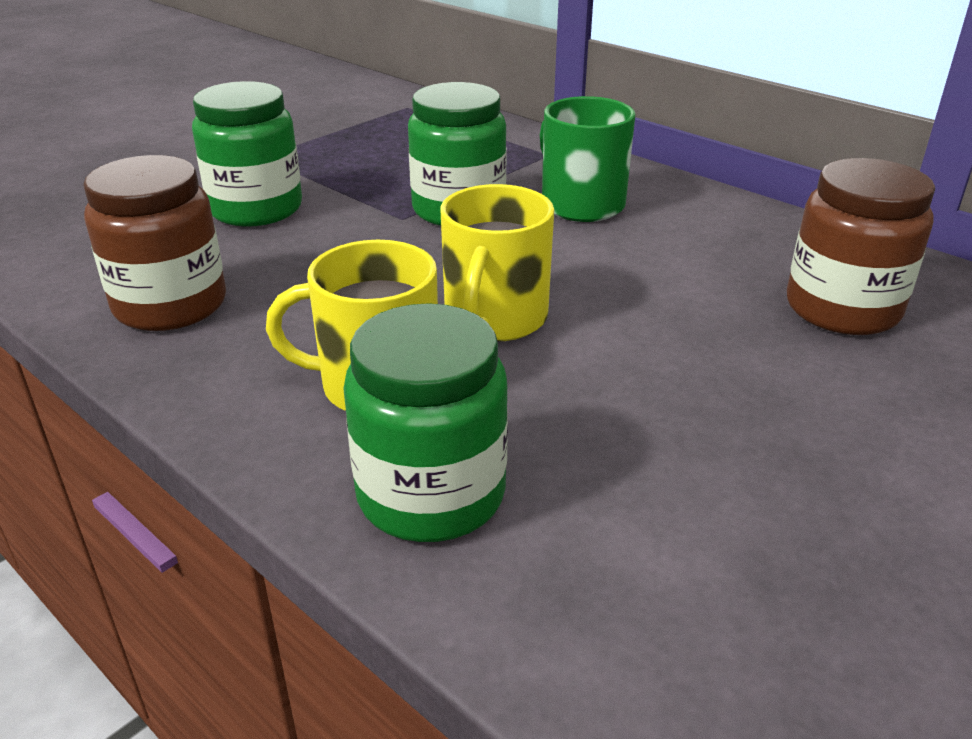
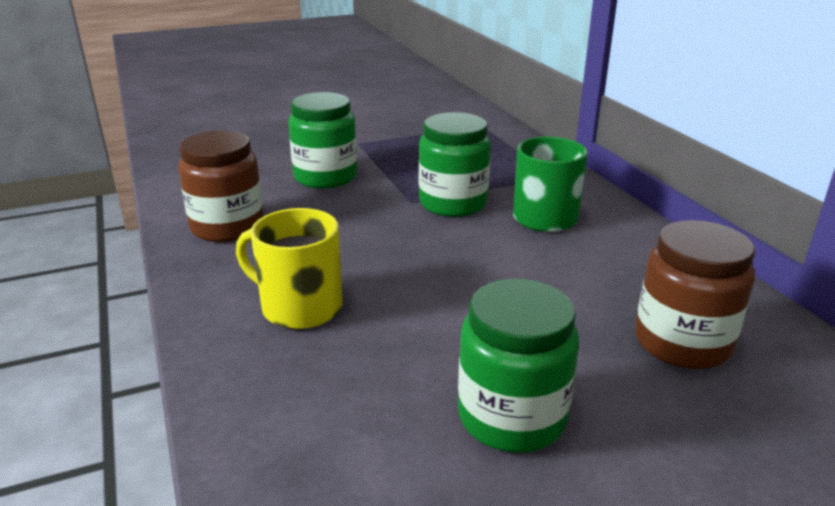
camera: 25 degrees right, 5 degrees down
green jar [343,303,508,542] -> green jar moved to [458,279,579,453]
yellow mug [440,184,554,342] -> none

